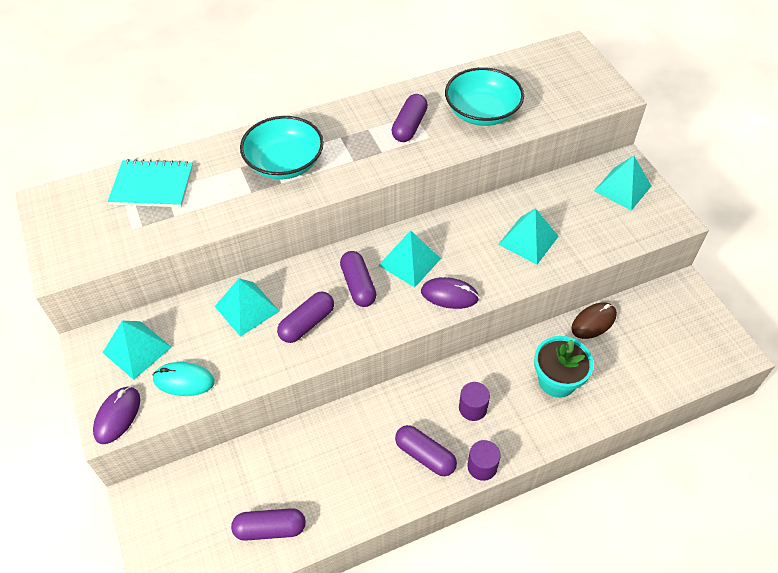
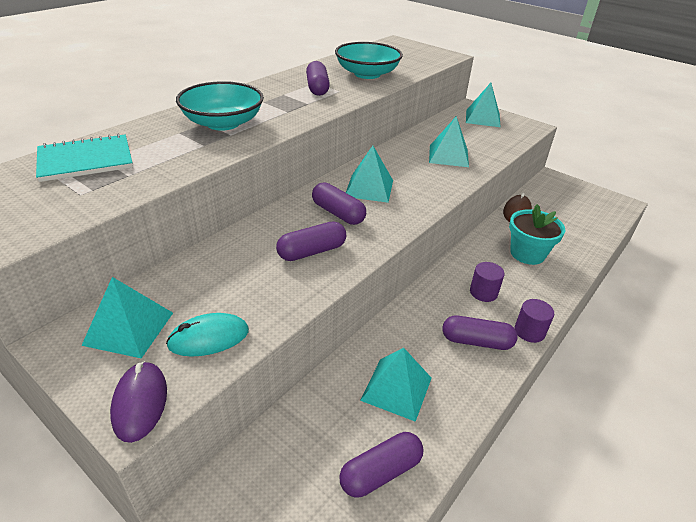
camera: 30 degrees left, 15 degrees down
turquoise pyramid [215,278,279,337] -> turquoise pyramid moved to [360,348,432,422]
purple capsule [277,292,334,343] -> purple capsule turned 45 degrees clockwise [276,221,346,261]
purple mouse [421,277,479,309] -> none

